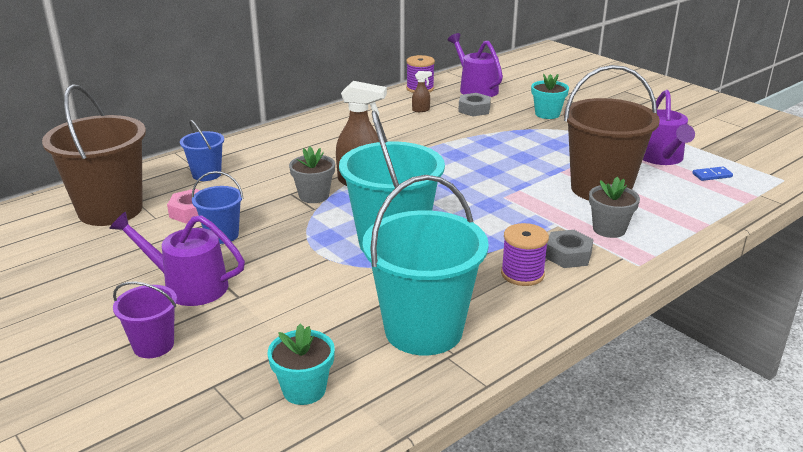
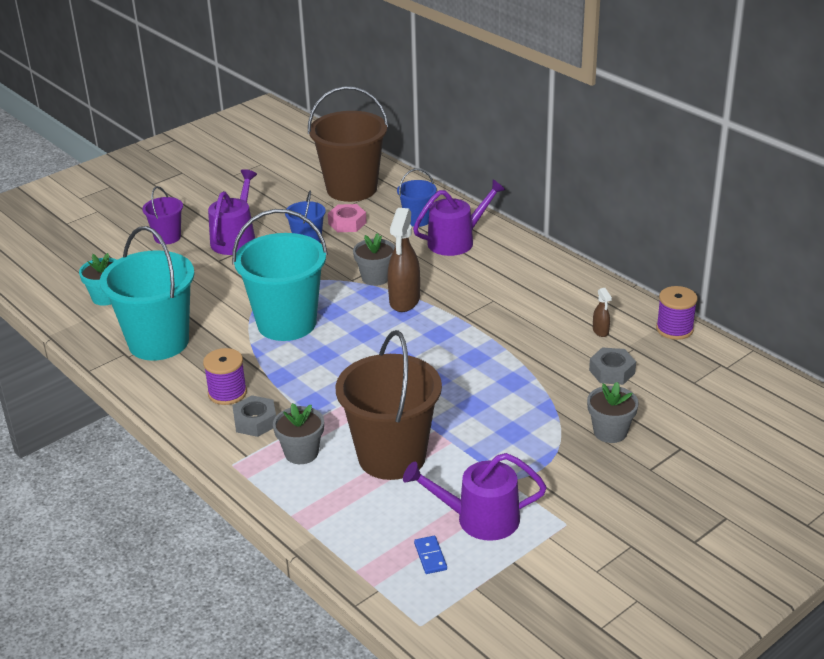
camera: 90 degrees right, 5 degrees up
purple watering can [448,33,503,97] -> purple watering can moved to [413,179,506,256]
turquoise flower pot [531,74,569,119] -> grey flower pot [587,382,639,443]

